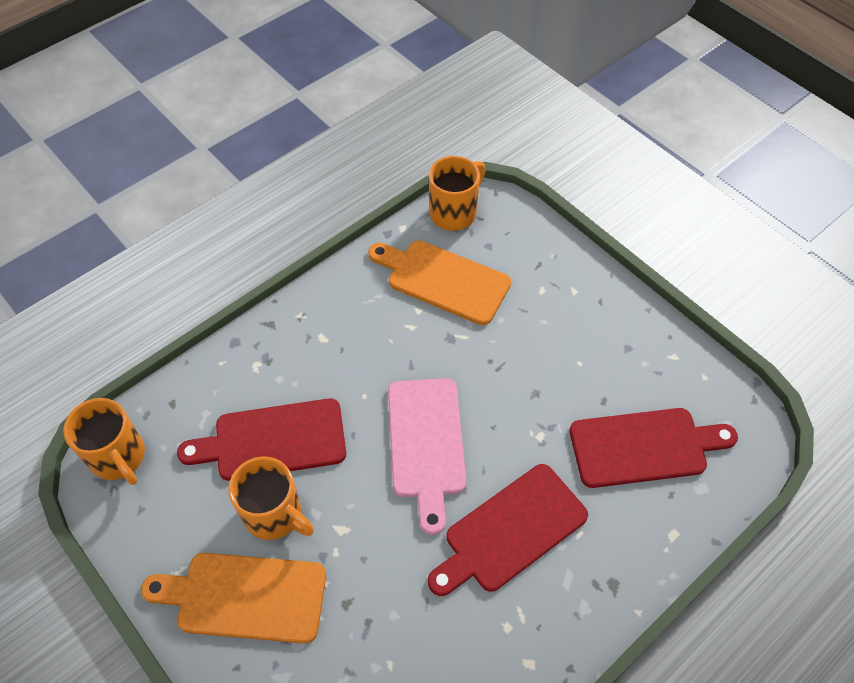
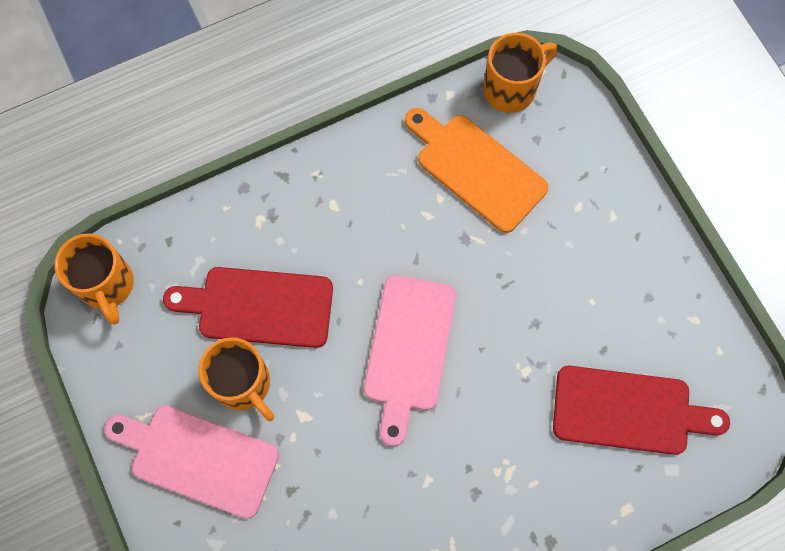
camera: 15 degrees right, 15 degrees up
orange cutting board [141,553,326,644] -> pink cutting board [104,405,279,519]
red cutting board [428,464,588,596] -> none

